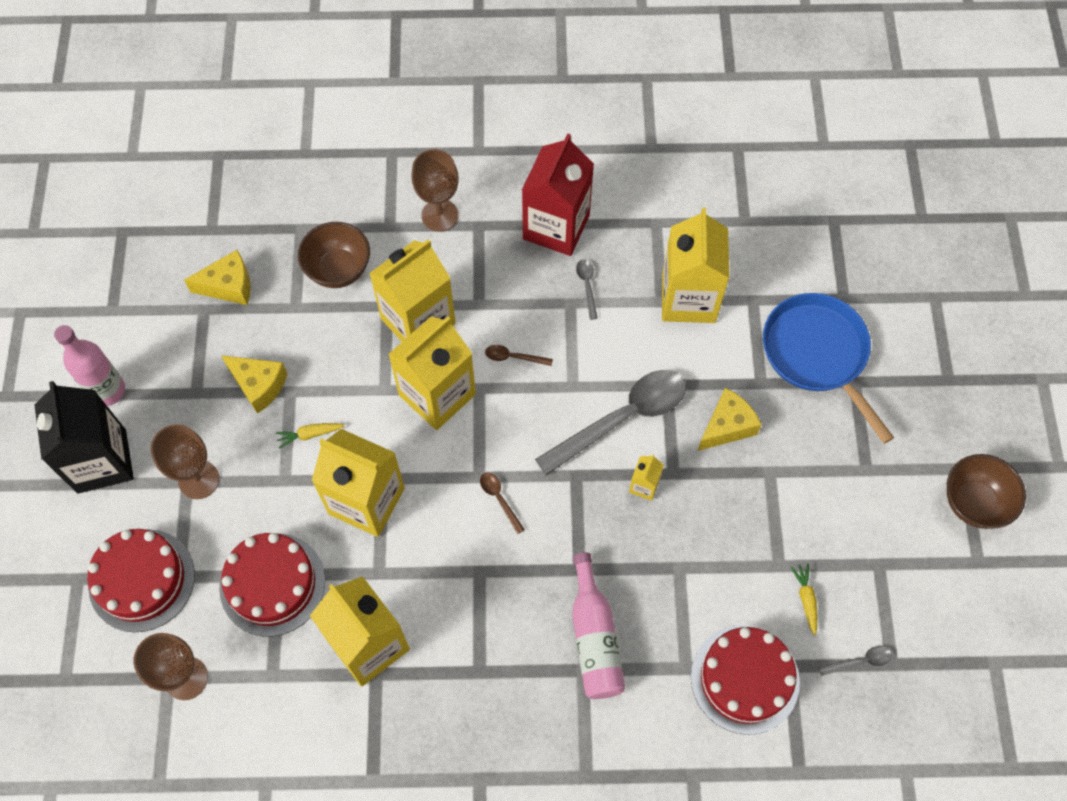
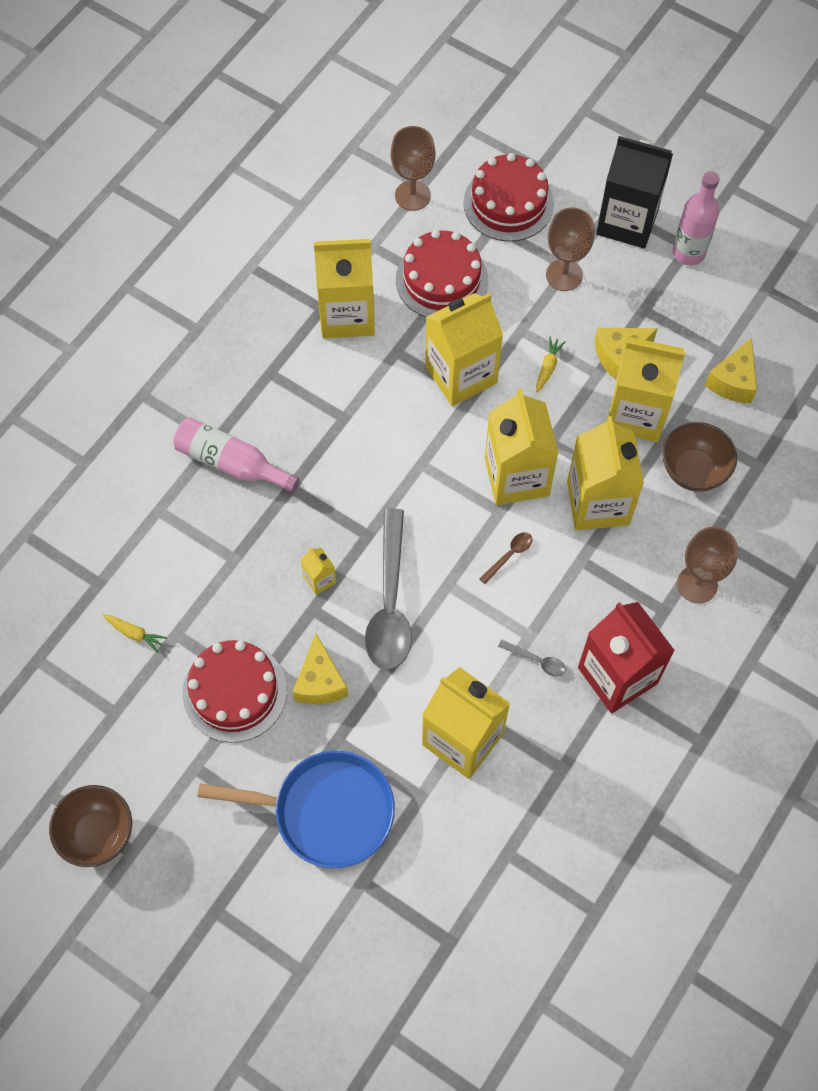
camera: 125 degrees right, 0 degrees up
brown spoon [480,473,525,534] -> none
red cake [691,625,800,735] -> red cake moved to [183,640,287,743]
grey spoon [818,646,892,676] -> none
none -> yellow carton [608,337,685,442]

